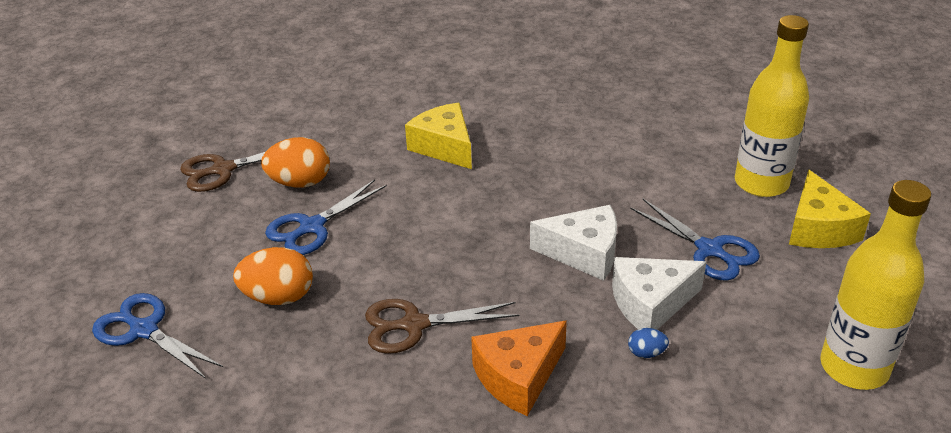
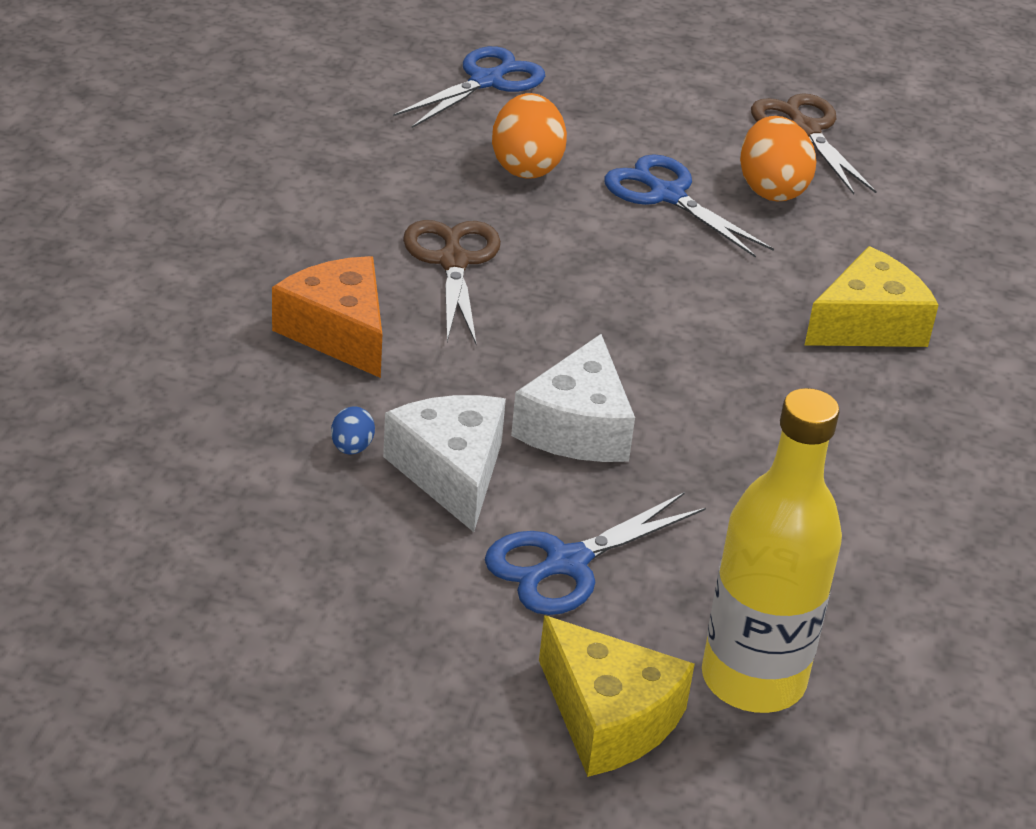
camera: 90 degrees right, 0 degrees up
yellow cheese [789,170,871,248] -> yellow cheese turned 135 degrees counterclockwise [539,615,695,777]
yellow bottle [820,180,931,390] -> none

